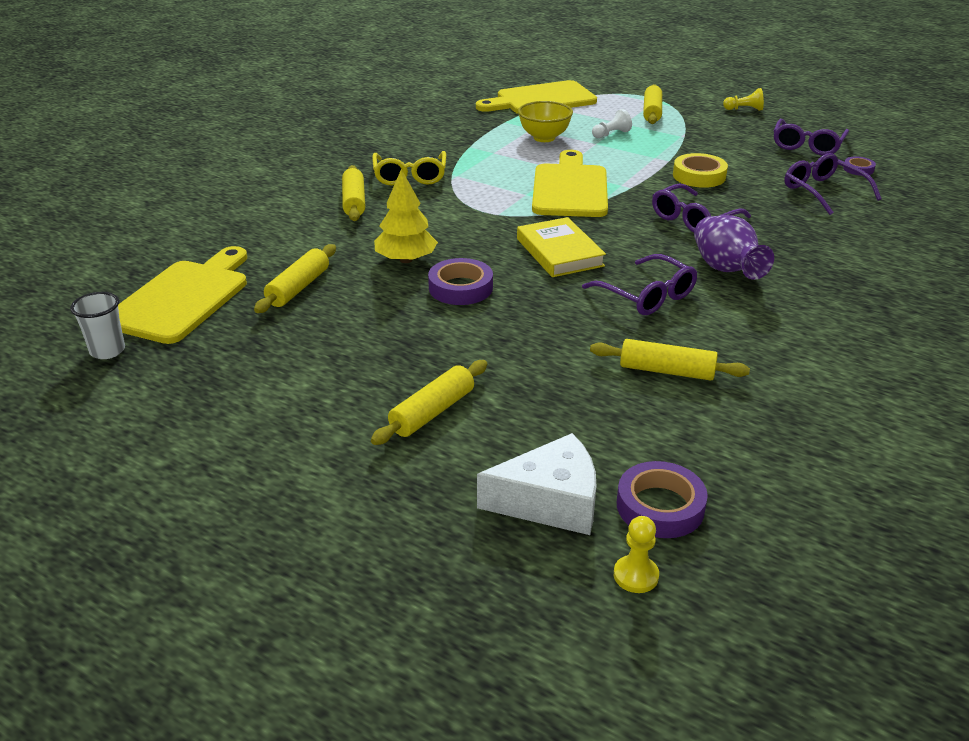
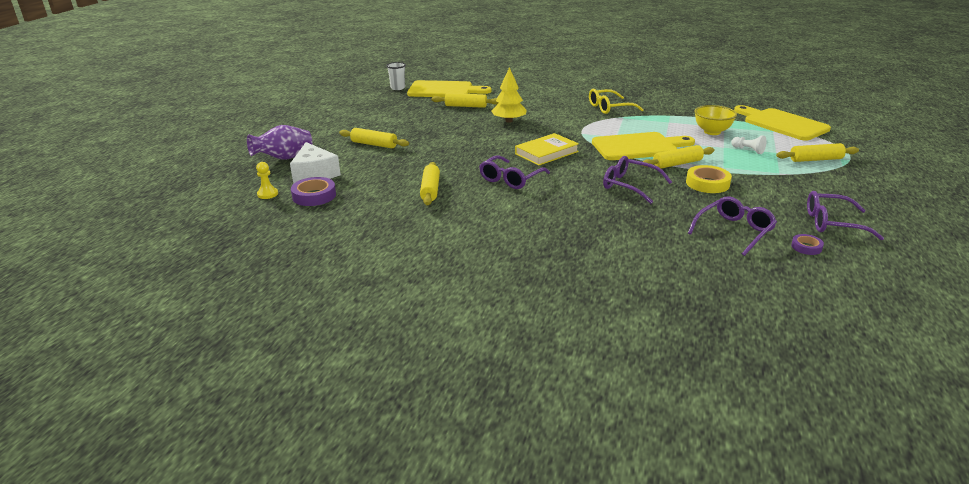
camera: 75 degrees right, 5 degrees down
yellow rolling pin [342,165,365,221] -> yellow rolling pin moved to [642,145,715,169]
purple tape [428,258,493,305] -> none
purple vase [694,215,774,280] -> purple vase moved to [247,125,312,160]
yellow pawn [723,88,764,111] -> none

